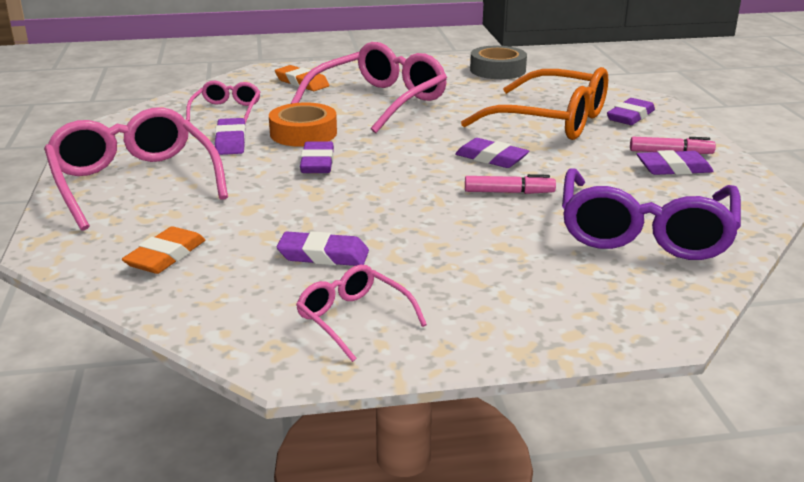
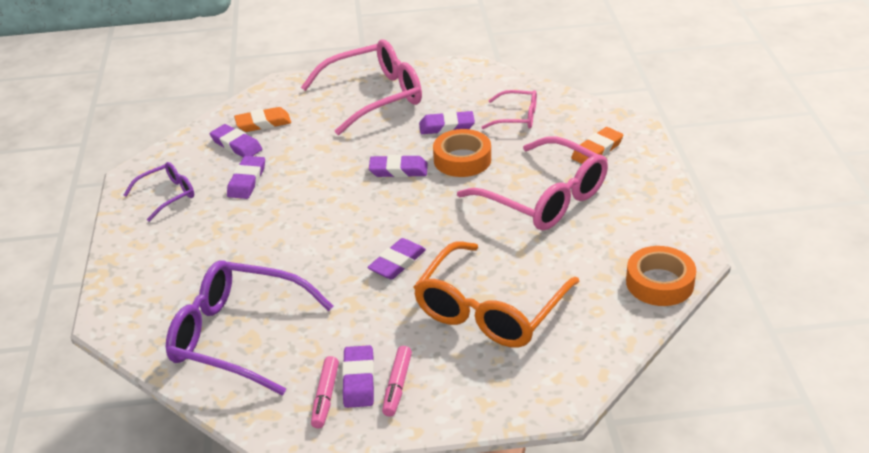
camera: 95 degrees right, 10 degrees up
orange eraser [122,226,205,274] -> orange eraser turned 45 degrees counterclockwise [234,107,291,132]
pink glasses [296,265,427,362] -> purple glasses [124,162,194,222]
pink marker [465,174,556,194] -> pink marker moved to [311,356,339,428]
grey tape [470,46,527,79] -> orange tape [626,246,696,306]
purple eraser [607,98,655,125] -> purple eraser moved to [210,124,262,157]

